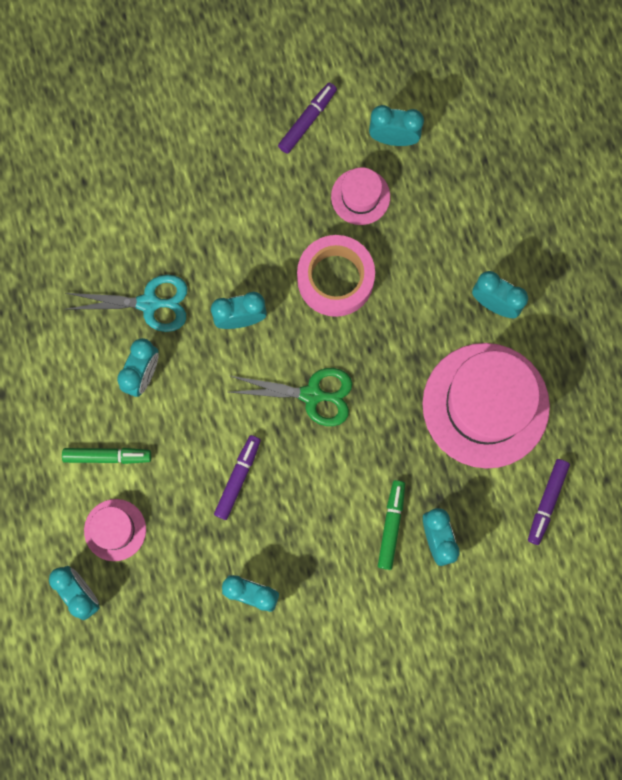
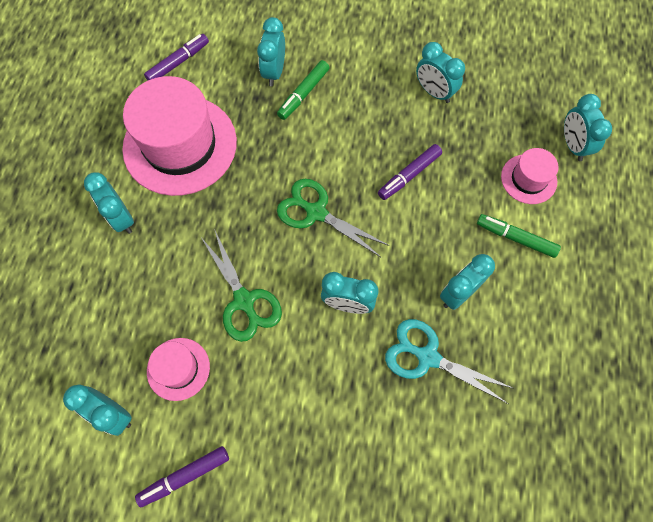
camera: 155 degrees left, 10 degrees down
pink tape [297,235,375,317] -> green scissors [200,229,282,342]

